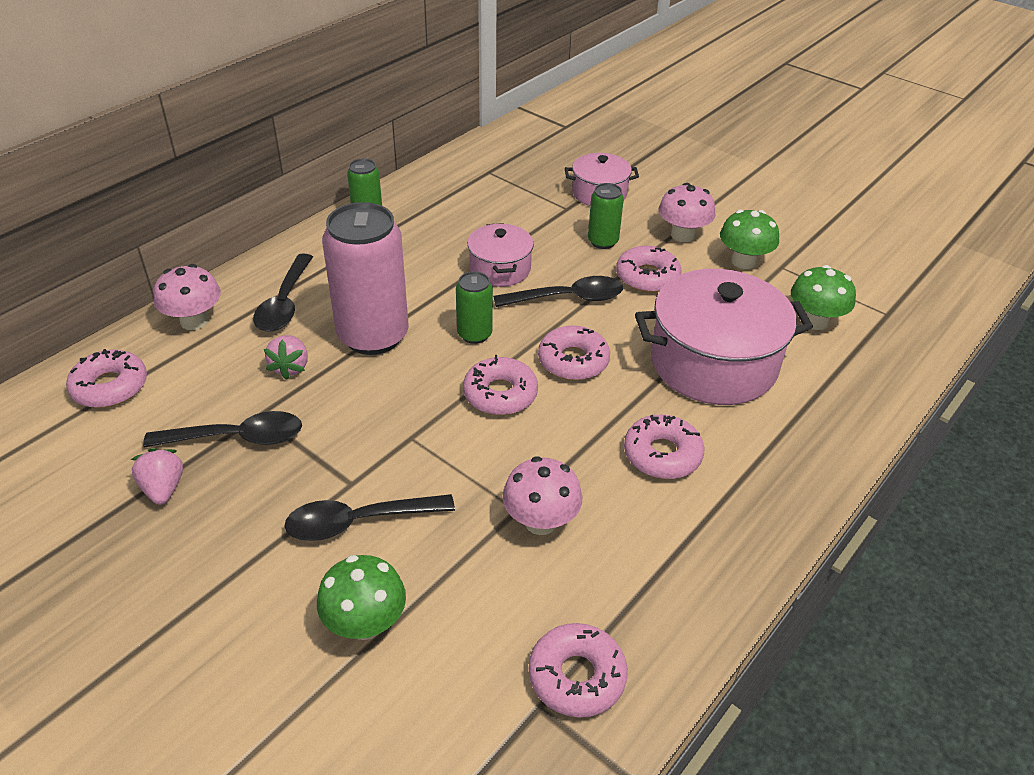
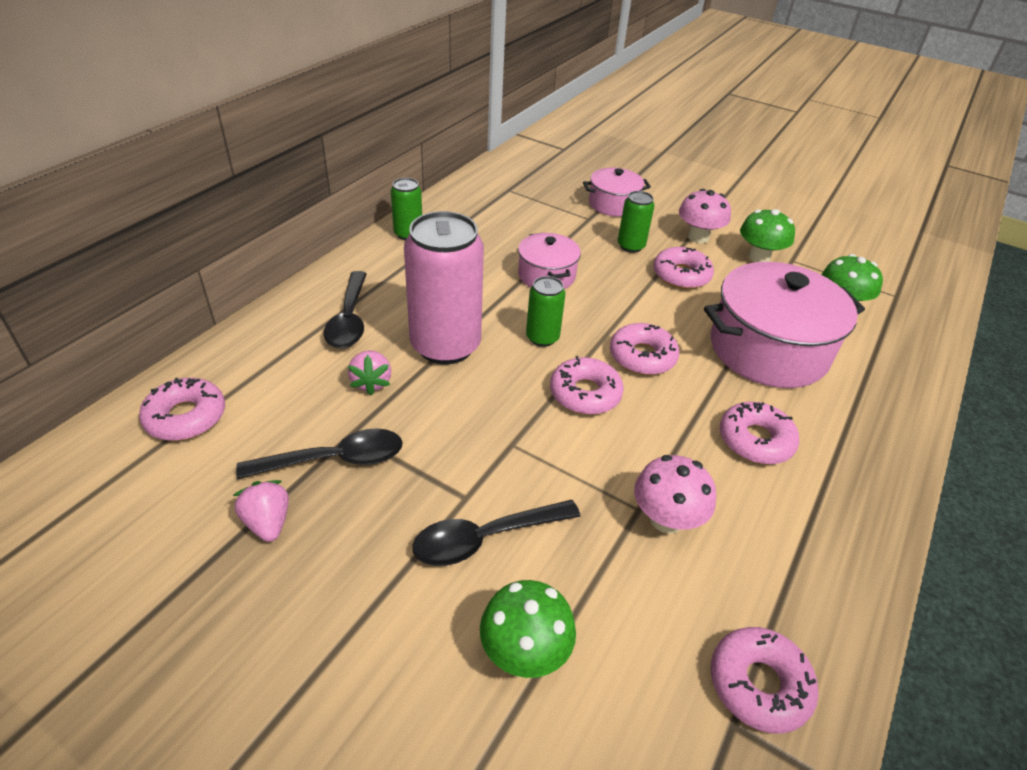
camera: 10 degrees left, 0 degrees up
pink mushroom [153,264,221,330] -> none
black spoon [493,276,623,307] -> none

